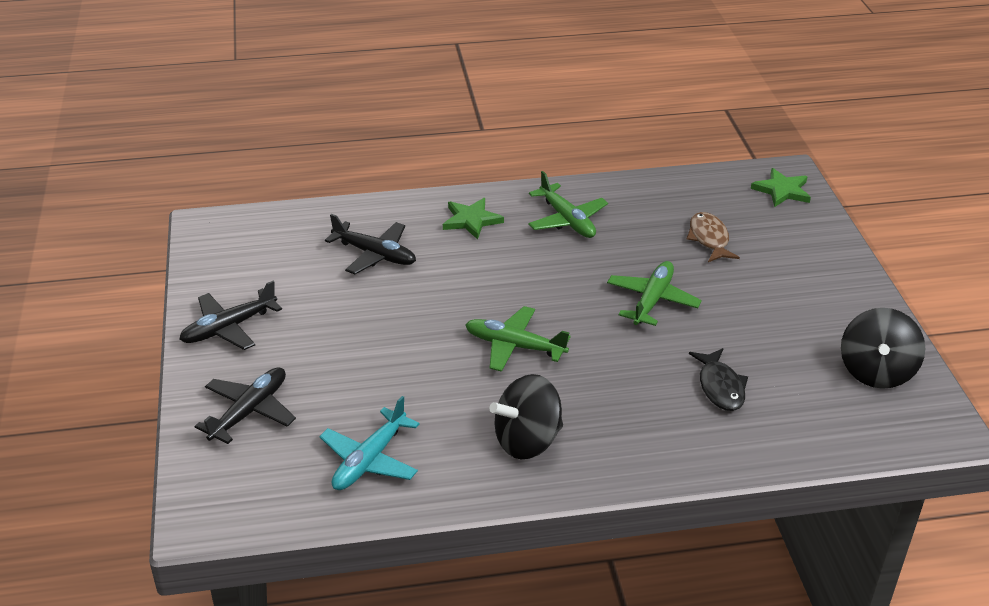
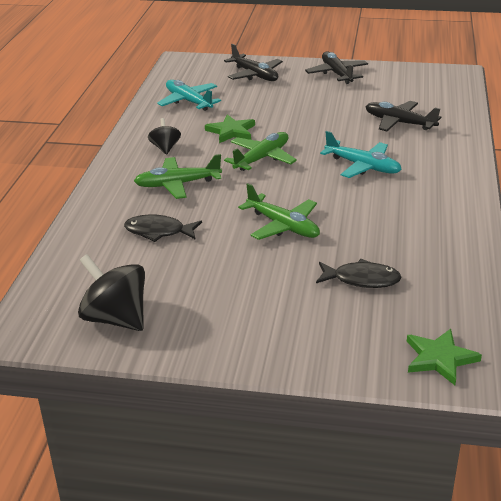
camera: 110 degrees right, 5 degrees down
black plane [325,214,416,274] -> black plane turned 75 degrees clockwise [365,101,441,131]
green star [443,198,504,239] -> green star moved to [205,114,255,143]
black spinning top [490,374,563,459] -> black spinning top [148,118,181,155], size x0.56
green plane [528,171,608,238] -> green plane moved to [134,154,222,199]
brown fish [686,212,740,262] -> black fish [316,259,402,288]
none -> turquoise plane [320,131,402,178]

